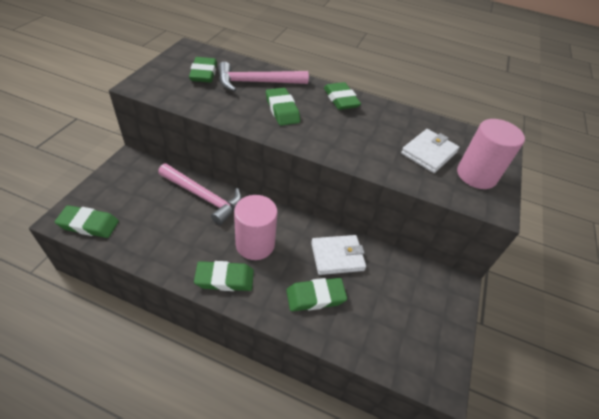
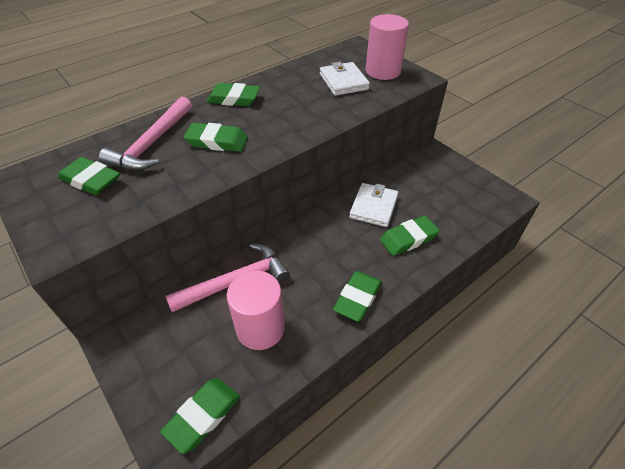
camera: 55 degrees left, 0 degrees up
pink cylinder [234,195,277,260] -> pink cylinder moved to [227,271,285,350]
green eraser [286,278,347,311] -> green eraser turned 45 degrees clockwise [380,216,440,256]

